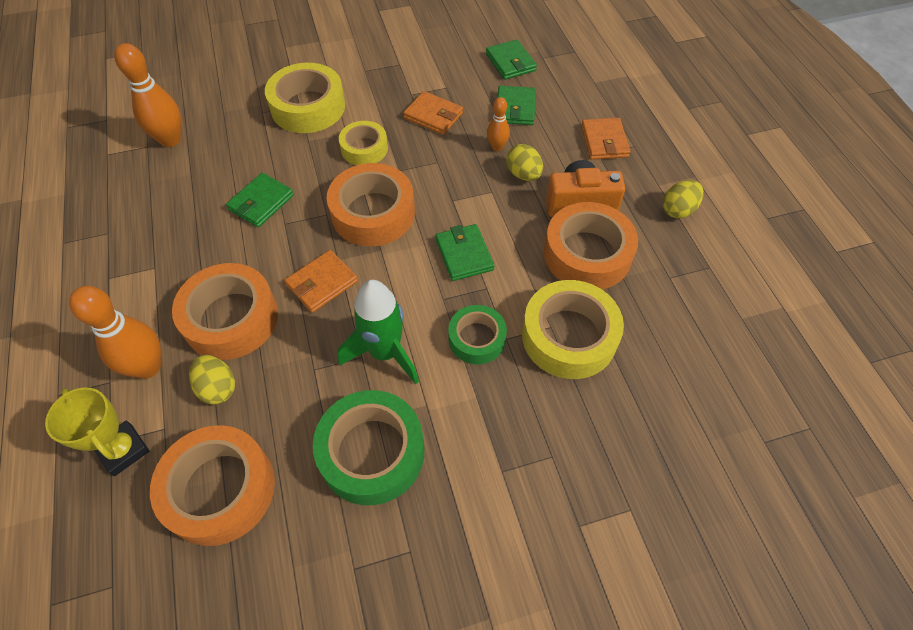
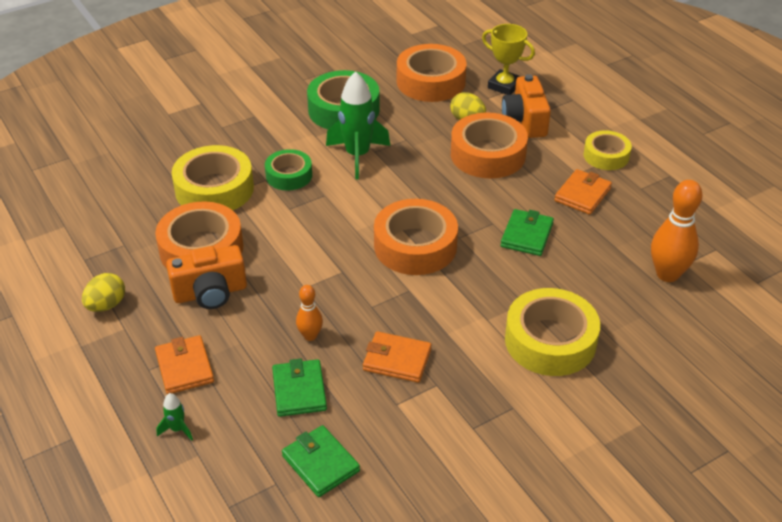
camera: 165 degrees right, 15 degrees down
orange bowling pin [69,286,161,379] -> orange camera [502,74,551,138]
orange wallet [285,250,358,313] -> orange wallet moved to [554,169,612,215]
yellow tape [339,121,388,165] -> yellow tape moved to [584,130,632,170]
green wallet [435,224,495,281] -> none
yellow egg [506,144,543,181] -> none
none -> green rocket [156,393,193,441]

